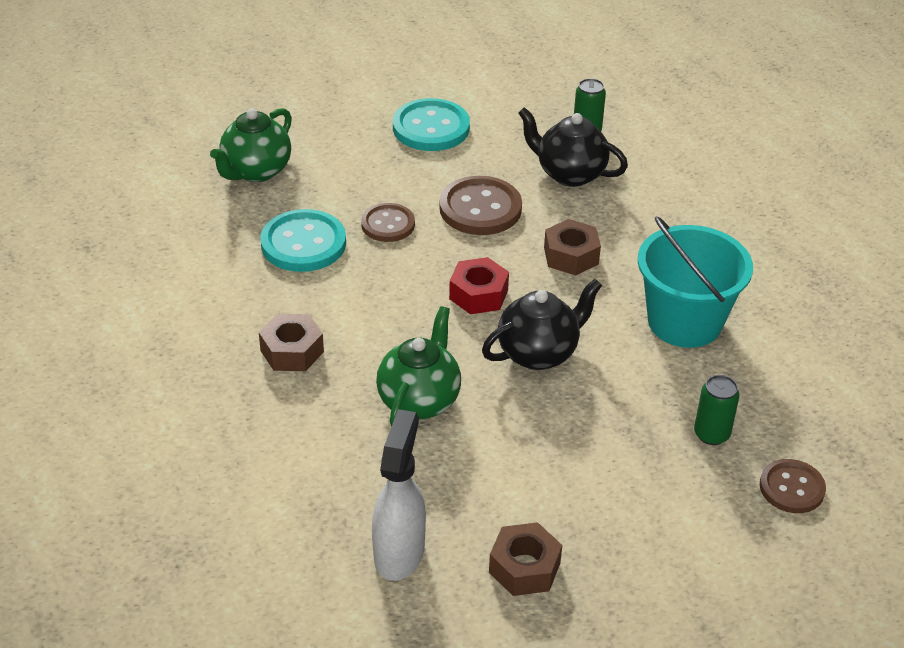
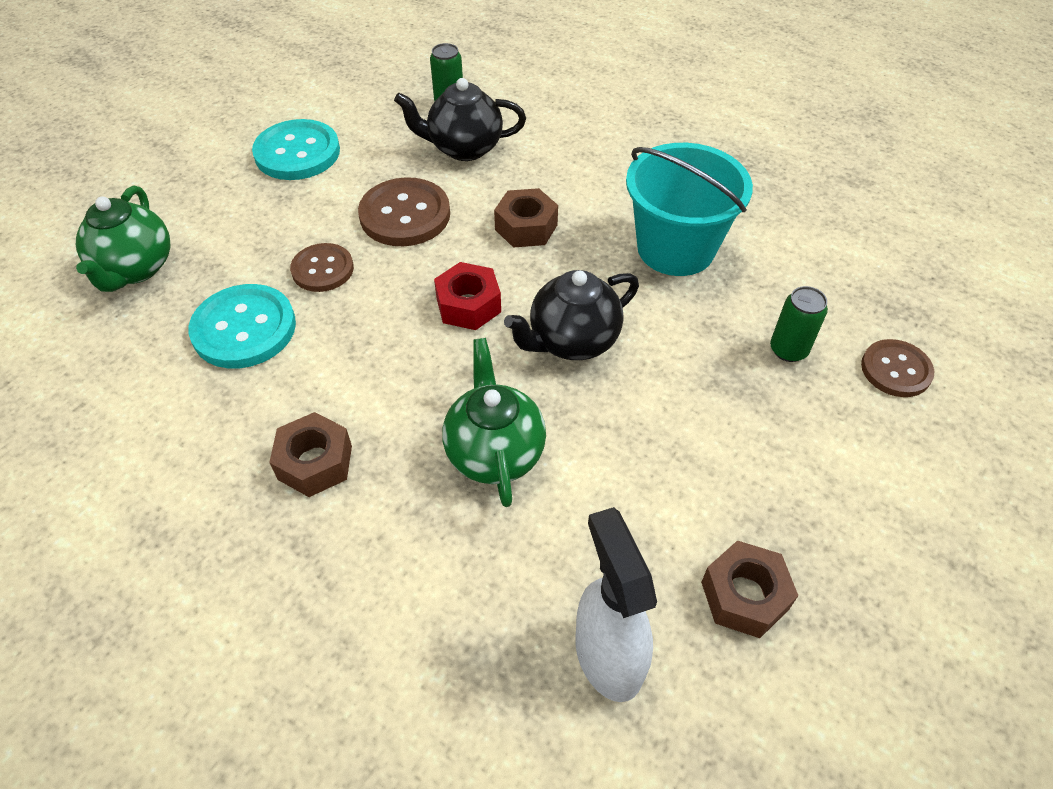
camera: 30 degrees left, 10 degrees up
black teapot [482,279,602,370] -> black teapot turned 150 degrees counterclockwise [504,270,639,360]

